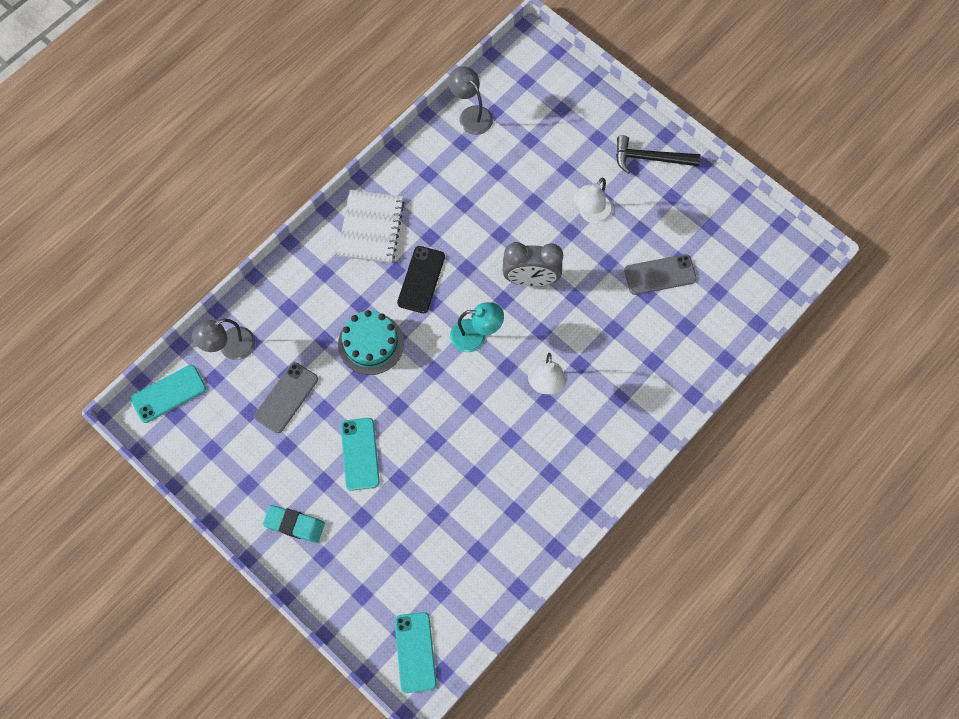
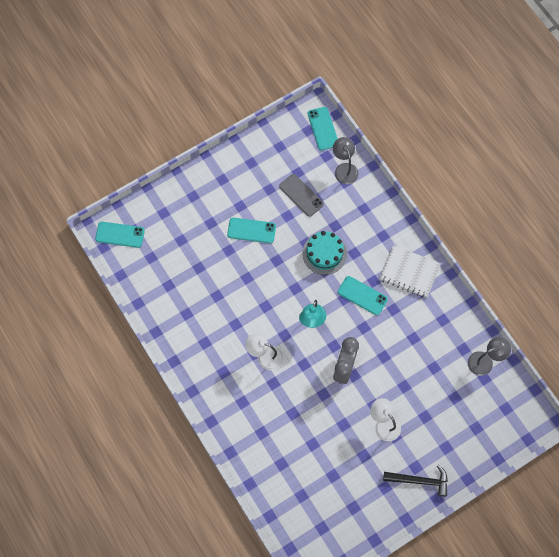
camera: 105 degrees right, 0 degrees up
turquoise eraser [263,505,325,543] -> none
black phone [397,246,445,313] -> turquoise phone [338,276,388,315]
black hammer [616,135,700,174] -> black hammer turned 75 degrees clockwise [383,465,448,497]
grey phone [624,254,697,295] -> none

